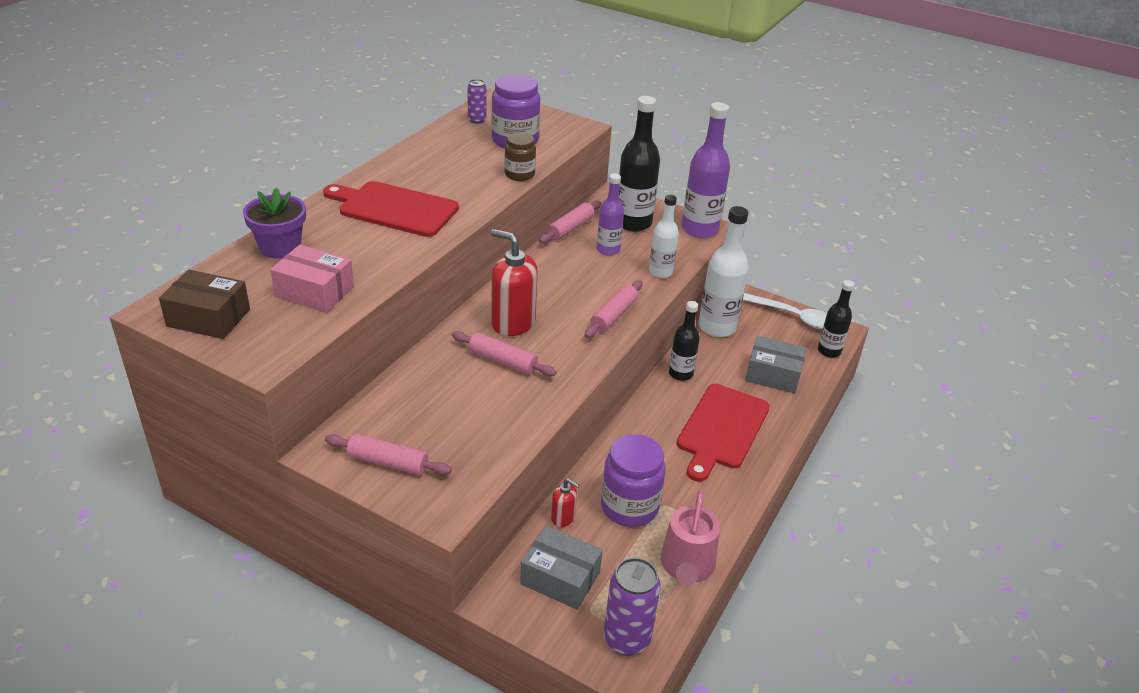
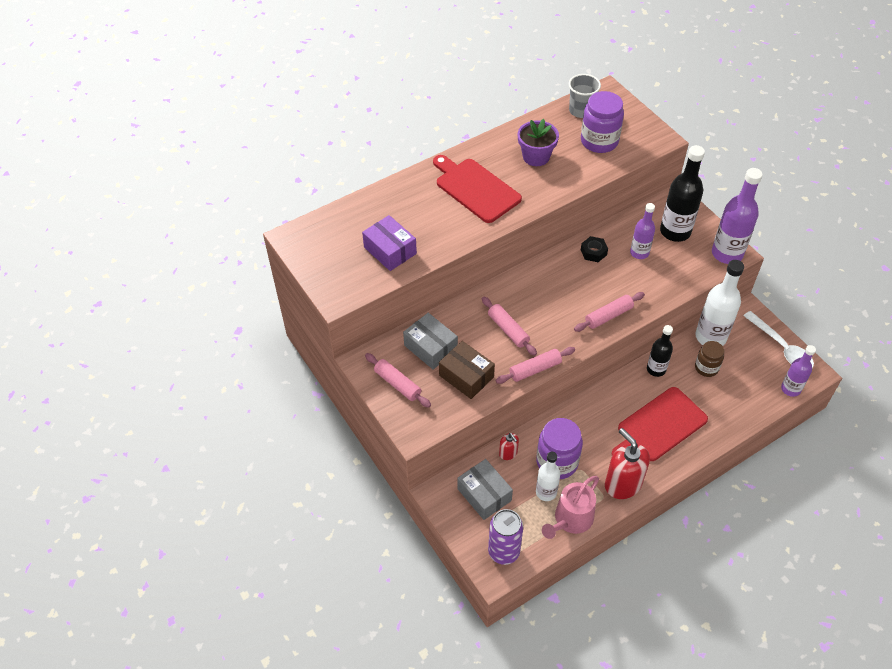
camera: 30 degrees right, 15 degrees up
brown box [159,270,250,339] -> brown box moved to [439,341,495,399]
purple flower pot [243,188,306,259] -> purple flower pot moved to [518,119,559,166]
pink box [270,245,354,313] -> purple box [362,215,417,271]
purple can [467,79,487,124] -> grey cup [569,74,601,118]
red soap dispenser [491,229,538,336] -> red soap dispenser moved to [605,428,650,499]
brown jar [504,132,536,181] -> brown jar moved to [695,341,724,377]
pink rolling pin [539,200,601,243] -> pink rolling pin moved to [495,347,575,384]
white bottle [649,195,679,278] -> white bottle moved to [536,452,560,501]
grey box [745,336,807,393] -> grey box moved to [403,313,458,370]
black bottle [818,280,854,358] -> purple bottle [781,345,816,397]
none -> black nut [581,236,608,262]

